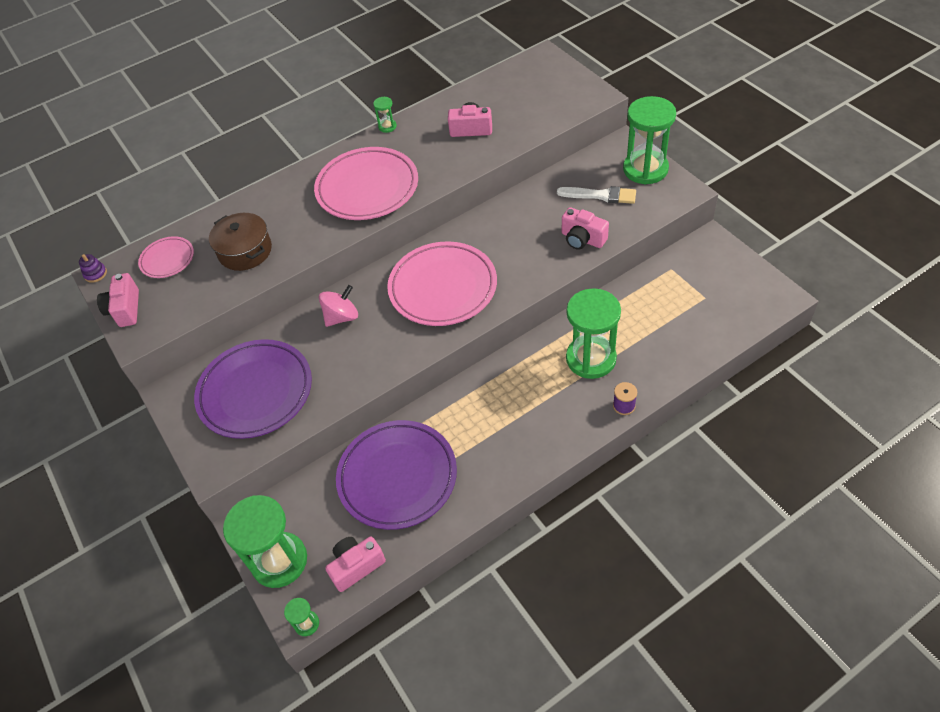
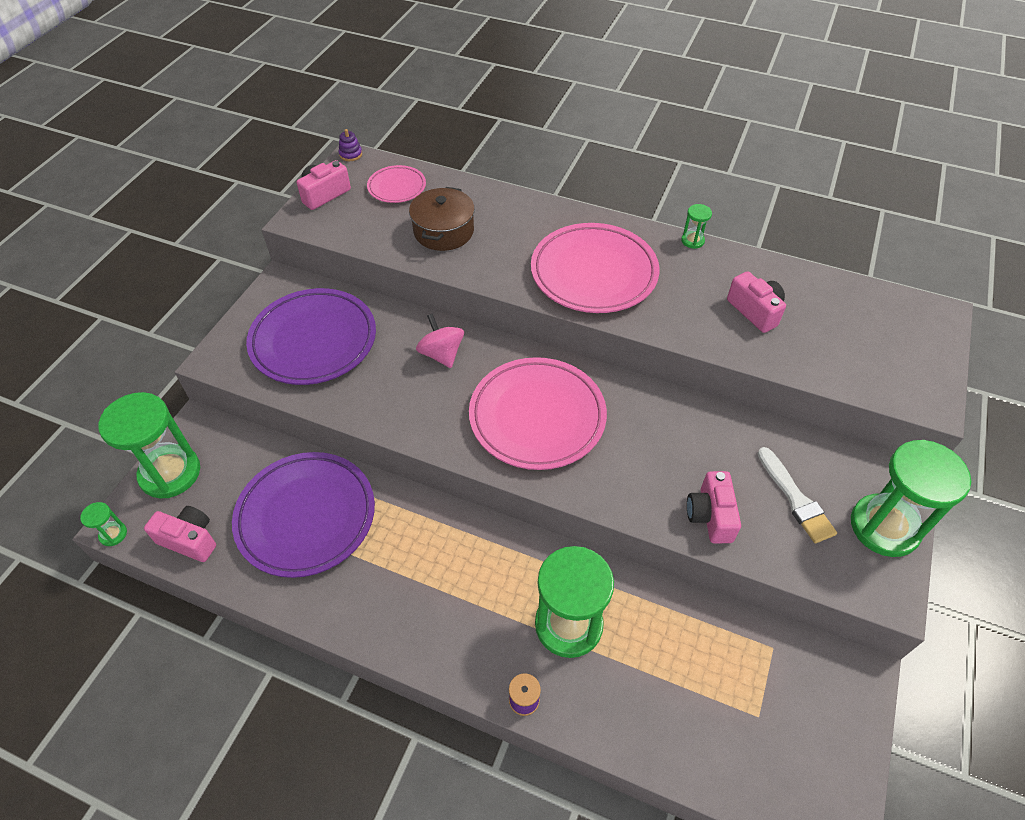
camera: 50 degrees right, 0 degrees up
pink spinning top [319,285,358,327] -> pink spinning top turned 135 degrees counterclockwise [416,314,464,368]

